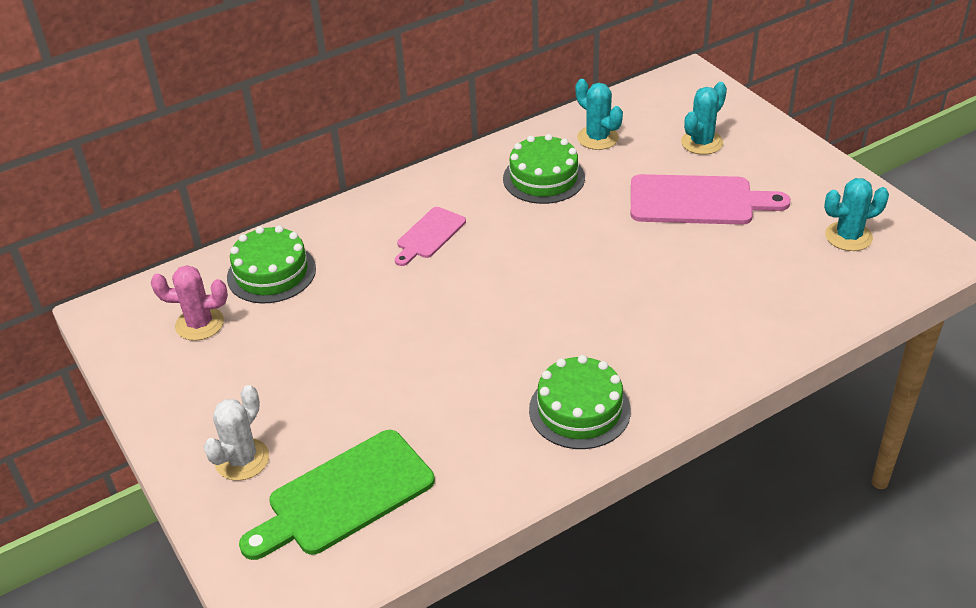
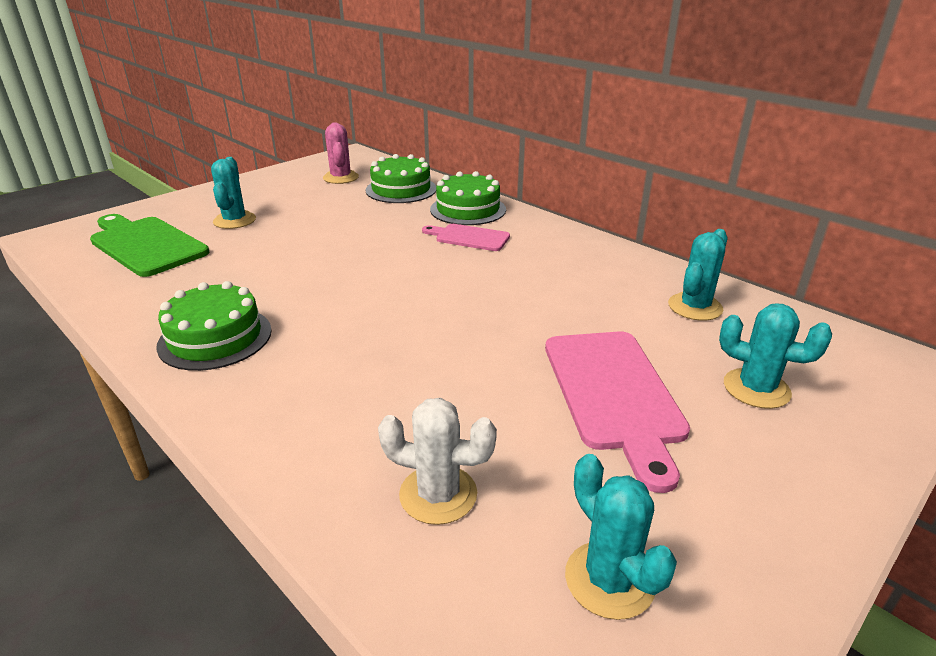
camera: 75 degrees right, 10 degrees down
white cactus [204,385,269,481] -> white cactus moved to [378,398,497,525]
green cake [503,134,585,204] -> green cake moved to [430,171,506,225]
none -> turquoise cactus [211,157,256,229]

